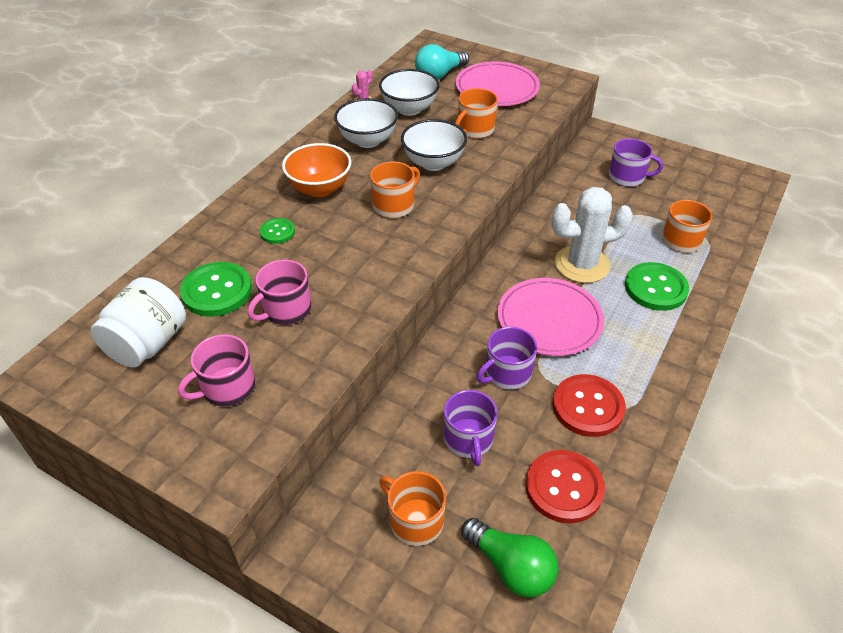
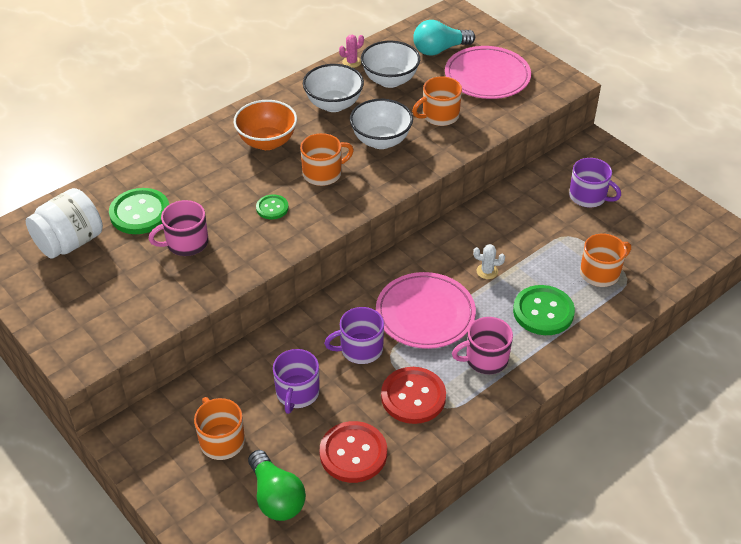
camera: 20 degrees right, 0 degrees up
pink mug [178,334,255,407] -> pink mug moved to [452,317,513,374]
green button [260,218,295,244] -> green button moved to [256,194,289,220]
white cactus [551,187,633,283] -> white cactus [473,244,505,279], size x0.40

